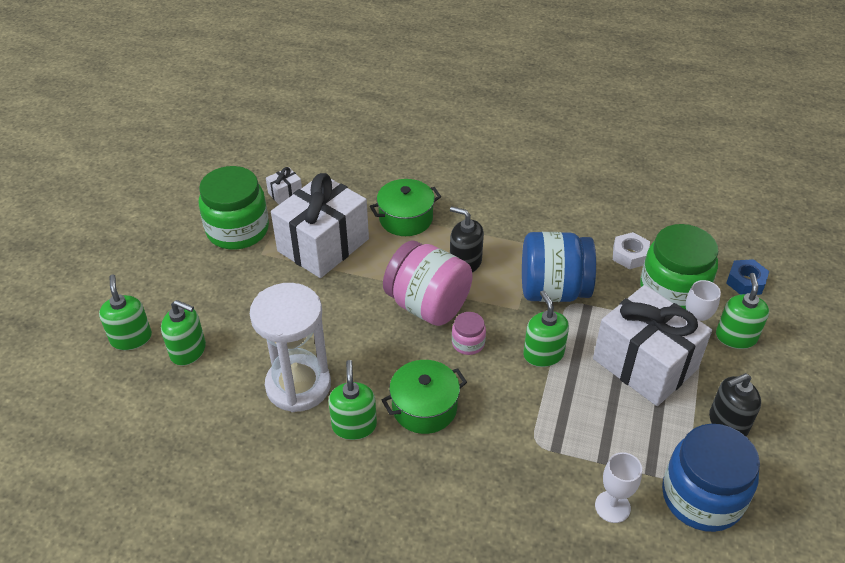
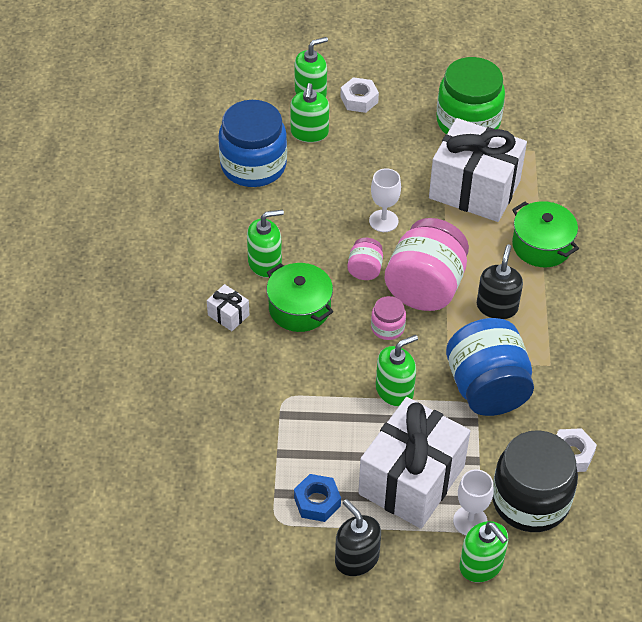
camera: 75 degrees right, 5 degrees up
white hourglass [250,283,331,412] -> none
white gift [266,167,302,204] -> white gift moved to [207,284,249,331]
white goblet [595,452,642,523] -> white goblet moved to [369,168,401,232]
green jar [640,224,719,310] -> black jar [492,430,578,532]
blue jar [662,424,760,532] -> blue jar moved to [218,100,287,187]
green soap dispenser [716,273,769,349] -> green soap dispenser turned 60 degrees clockwise [459,521,508,583]
blue nut [726,259,769,295] -> blue nut moved to [294,474,341,522]
none -> white nut [340,77,379,113]
none -> pink jar [347,238,383,280]

